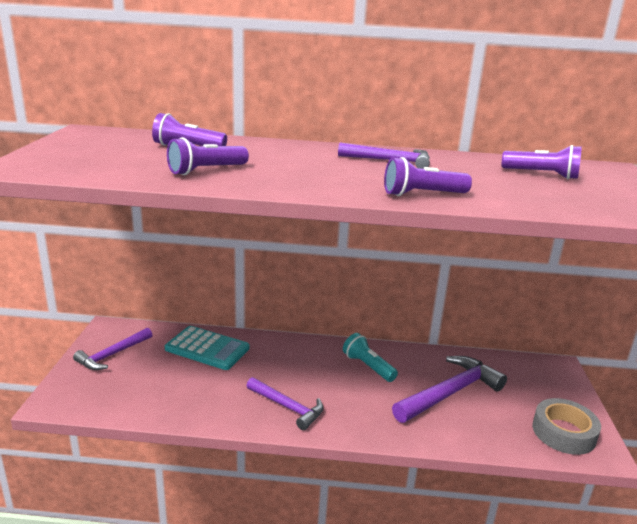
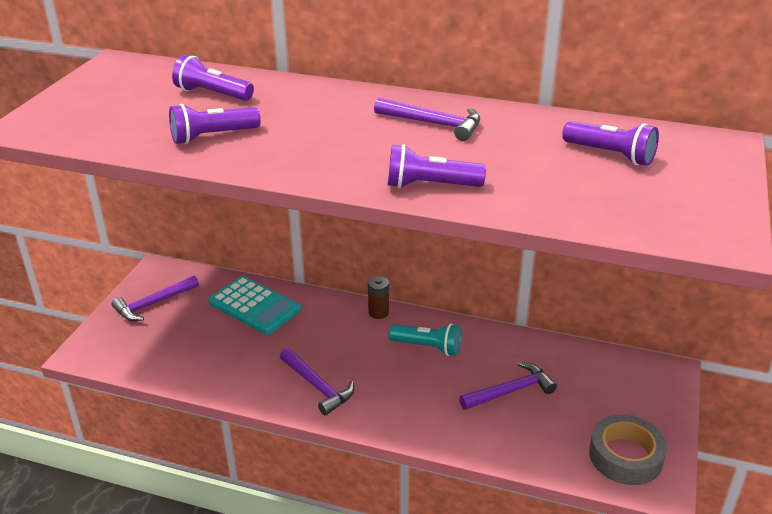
camera: 15 degrees right, 10 degrees up
turquoise flashlight [343,333,398,382] -> turquoise flashlight turned 135 degrees clockwise [389,324,462,356]
purple hammer [392,356,507,423] -> purple hammer [459,362,557,410], size x0.63
none -> brown battery [368,276,389,319]

